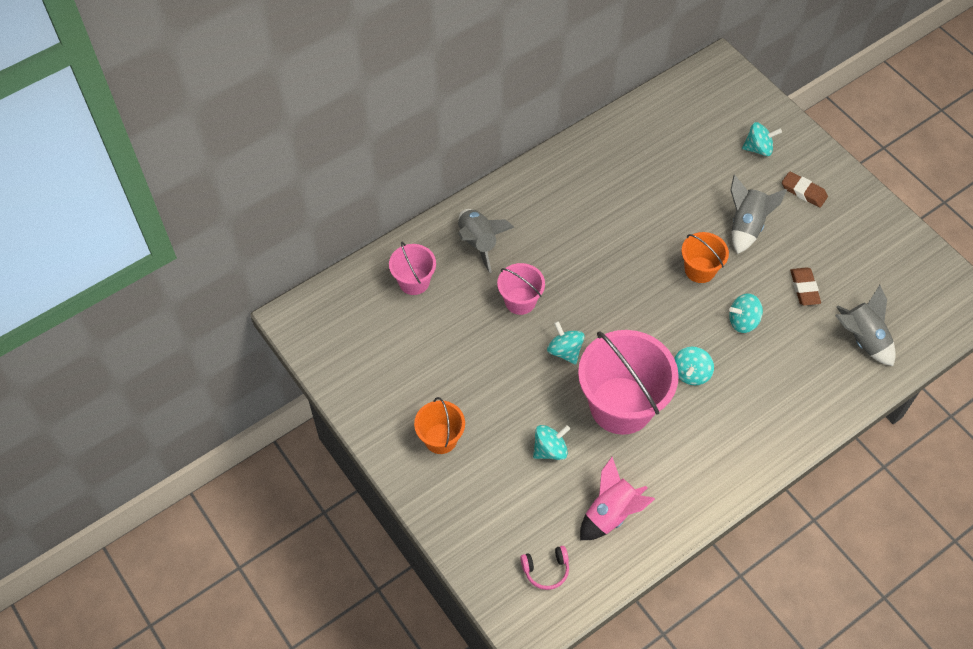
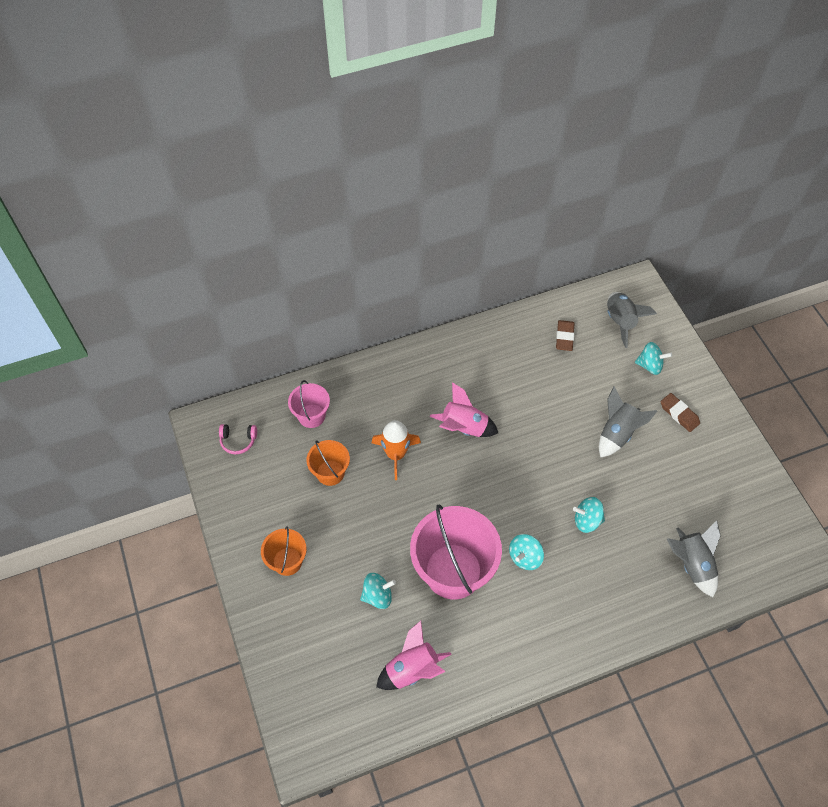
camera: 15 degrees right, 0 degrees up
grey rocket [458,209,514,273] -> grey rocket moved to [607,292,657,348]
pink bucket [497,263,545,315] -> orange rocket [372,420,421,480]
pink headphones [520,546,569,590] -> pink headphones moved to [219,424,257,454]
turquoise spinning top [547,321,585,364] -> none
orange bucket [681,232,729,283] -> orange bucket moved to [306,440,350,486]
brown eraser [790,267,821,306] -> brown eraser moved to [556,320,575,351]
none -> pink rocket [430,382,498,437]

